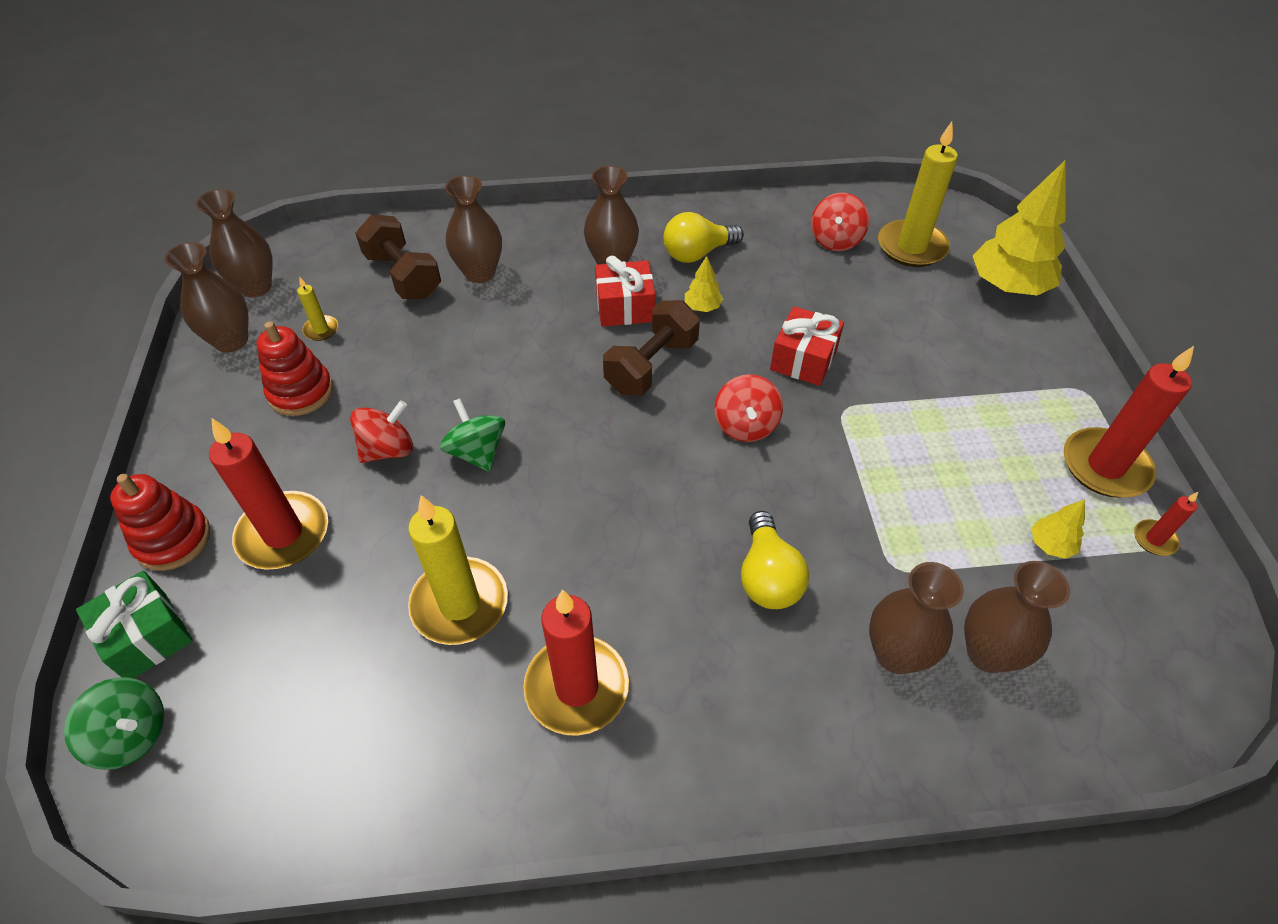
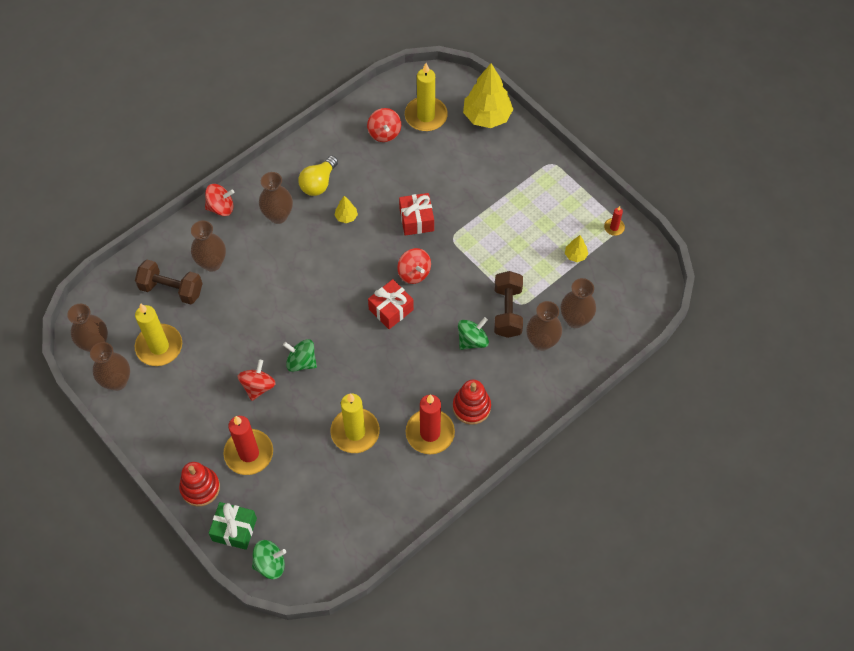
camera: 35 degrees left, 10 degrees up
red stacking toy [256,321,333,416] -> red stacking toy moved to [453,380,491,425]
yellow candle [297,277,338,341] -> yellow candle [135,303,182,366], size x2.17
red gift [595,256,655,327] -> red gift moved to [368,279,414,329]
brown dumbbell [603,300,700,396] -> brown dumbbell moved to [494,271,523,338]
yellow light bulb [741,511,809,609] -> green spinning top [458,317,489,350]
red candle [1064,346,1194,498] -> none
none -> red spinning top [205,184,234,216]

